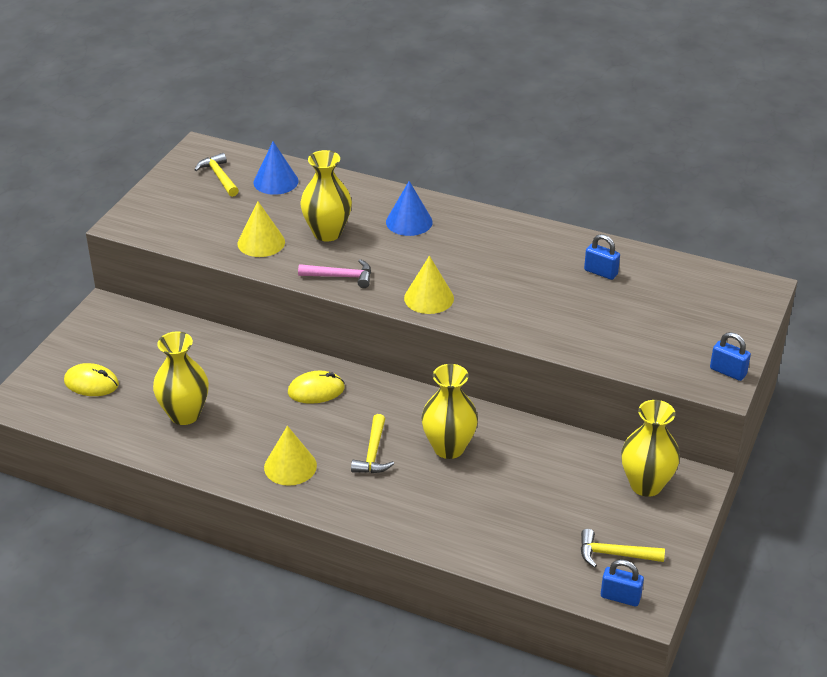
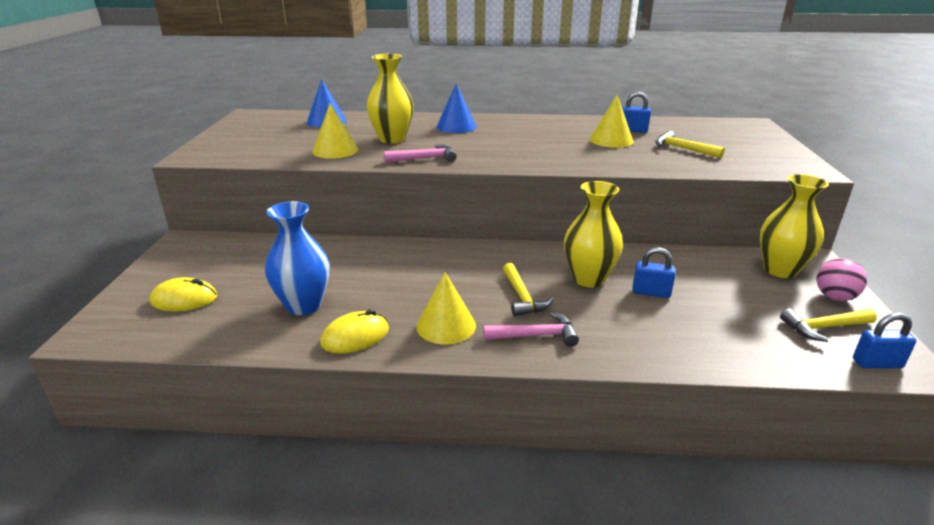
camera: 20 degrees left, 10 degrees down
yellow vase [153,331,209,425] -> blue vase [265,201,330,315]
yellow hammer [194,153,239,197] -> yellow hammer moved to [655,131,725,158]
yellow mouse [288,371,345,404] -> yellow mouse moved to [320,309,389,354]
yellow cone [404,256,454,314] -> yellow cone moved to [590,95,633,148]
blue padlock [710,332,751,381] -> blue padlock moved to [633,247,676,298]
none -> pink hammer [483,312,579,347]
none -> pink ball [817,258,867,301]

